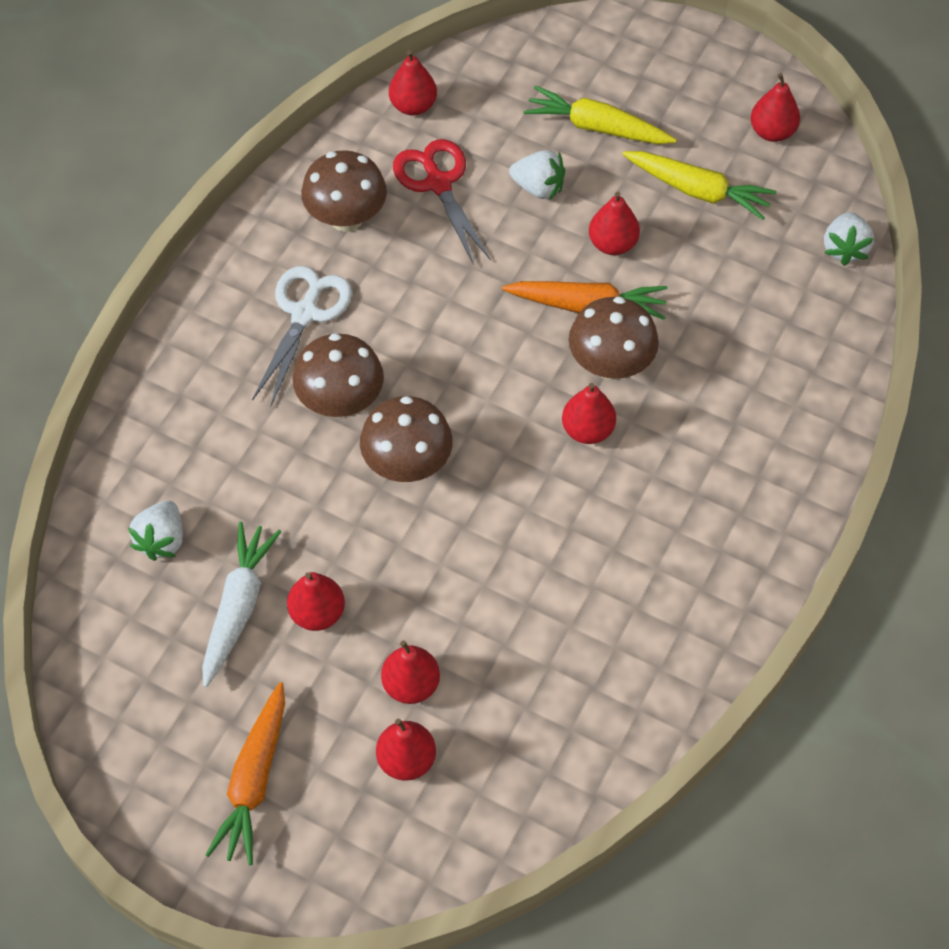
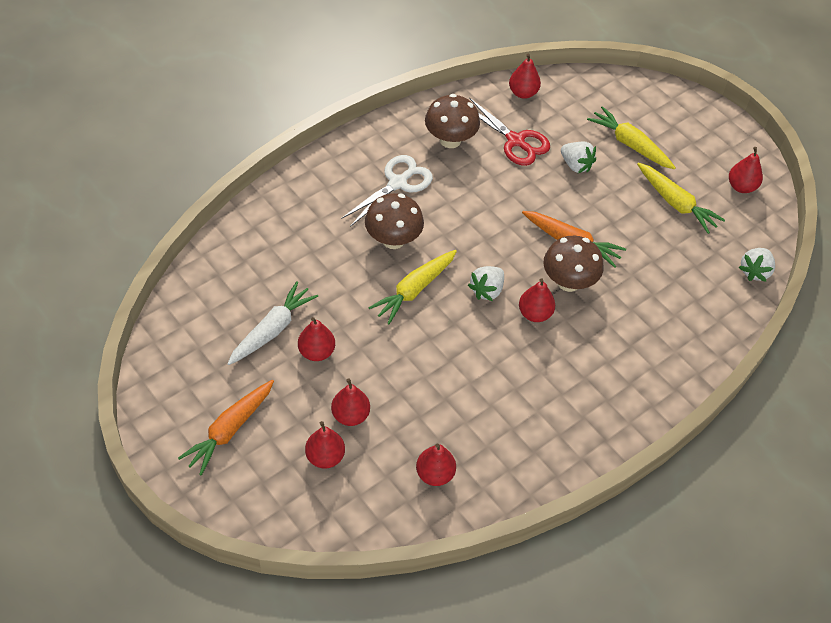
camera: 20 degrees right, 5 degrees down
white strawberry [128,500,183,561] -> white strawberry moved to [468,266,504,301]
brown mushroom [360,396,453,482] -> yellow carrot [368,250,457,324]
red scissors [393,139,491,265] -> red scissors turned 135 degrees clockwise [469,98,550,166]
red pear [589,192,640,255] -> red pear moved to [416,443,456,486]

